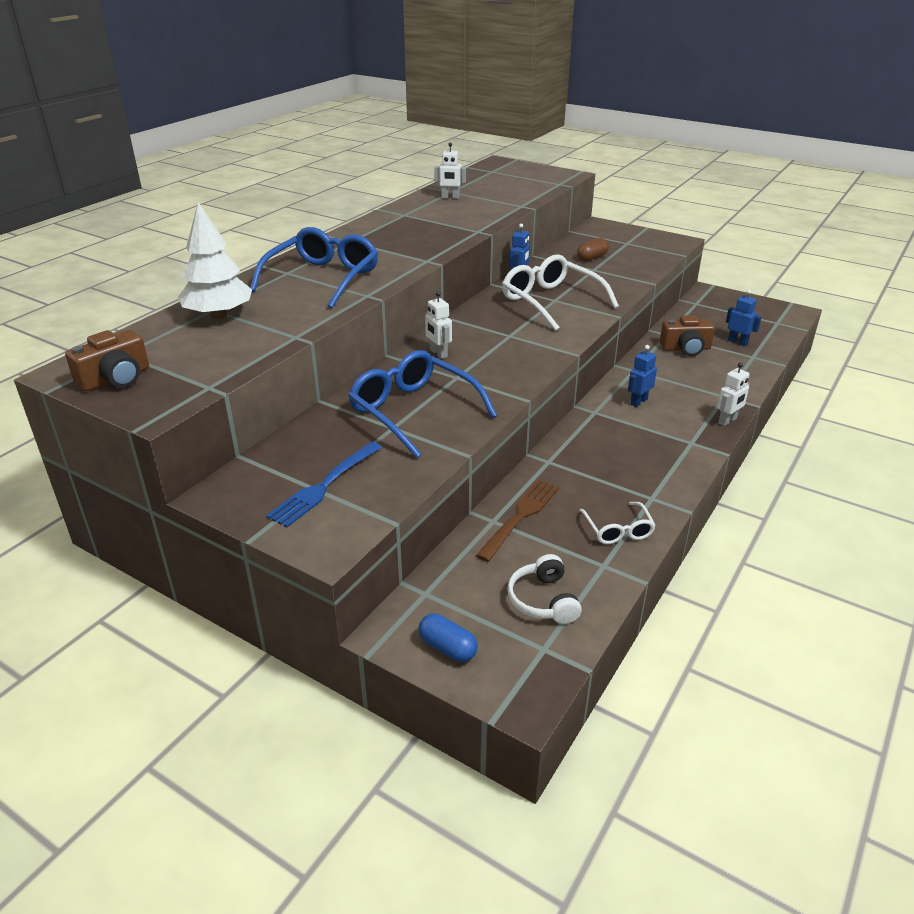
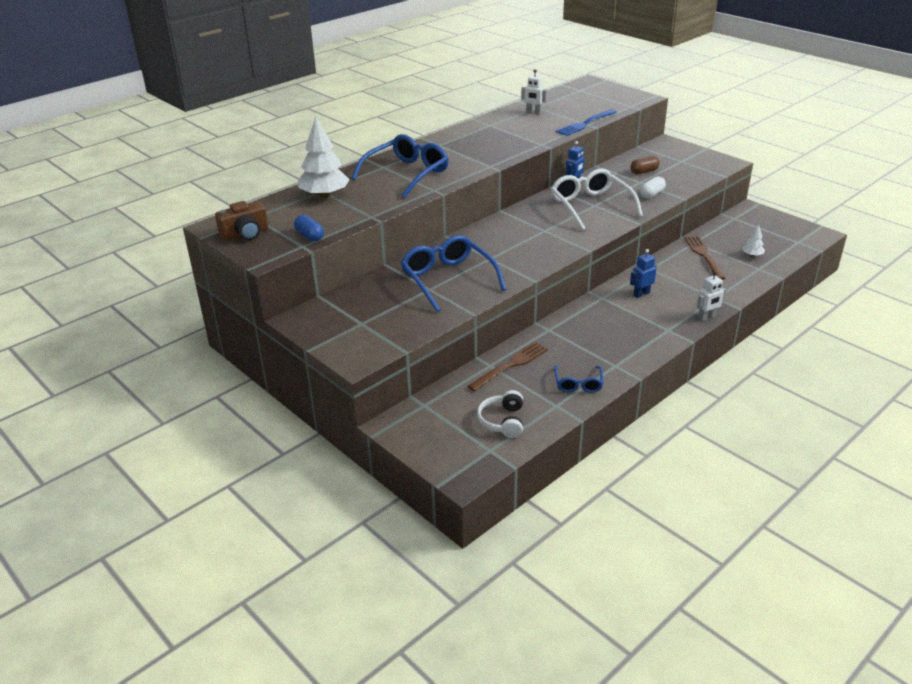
camera: 15 degrees right, 0 degrees up
blue fork [266,442,382,527] -> blue fork moved to [556,110,617,136]
blue capsule [418,614,478,662] -> blue capsule moved to [294,215,324,242]
white robot [425,291,452,359] -> none
white glasses [579,502,656,544] -> blue glasses [554,366,604,393]
brown camera [660,315,715,356] -> brown fork [684,236,726,280]
blue robot [726,290,761,346] -> white tree [742,225,765,257]
none -> white capsule [640,176,666,198]

